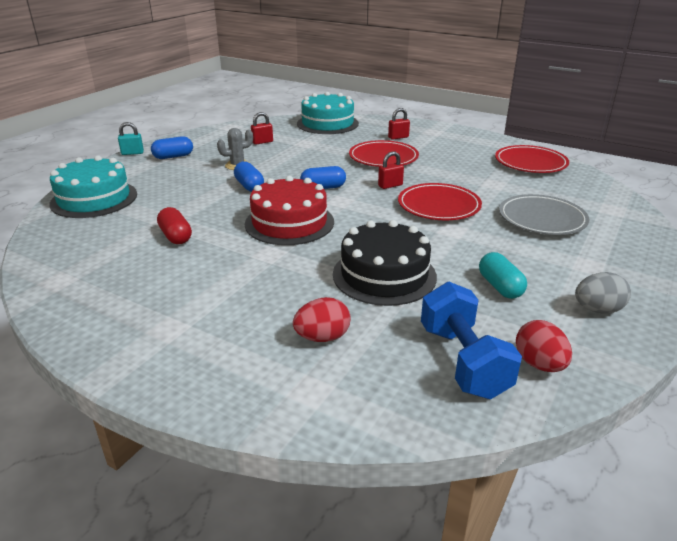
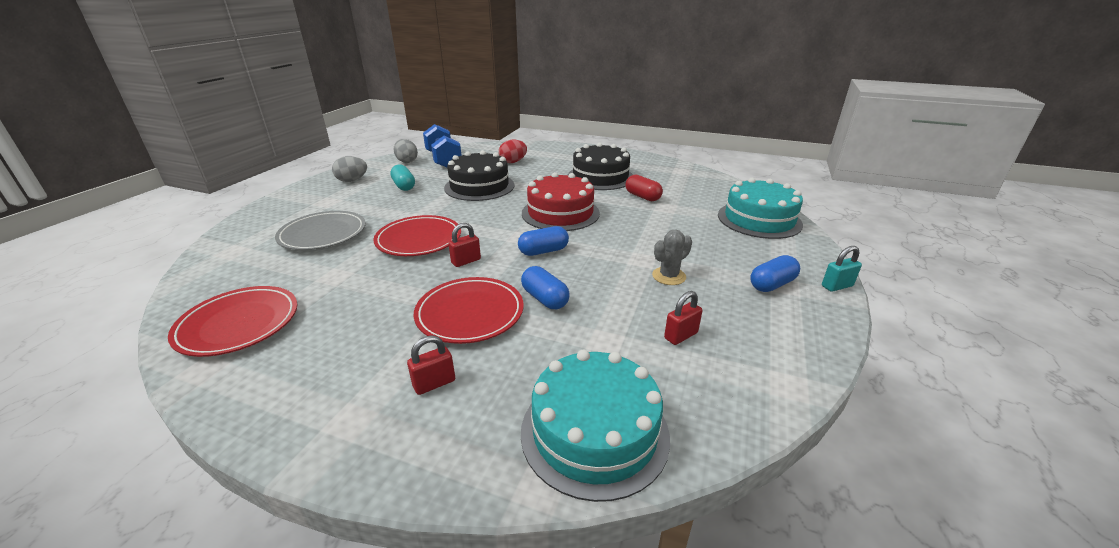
camera: 170 degrees right, 0 degrees up
blue capsule [234,161,264,192] -> blue capsule moved to [521,266,570,309]
red egg [516,320,572,372] -> grey egg [394,139,418,163]
none -> black cake [568,143,633,190]

